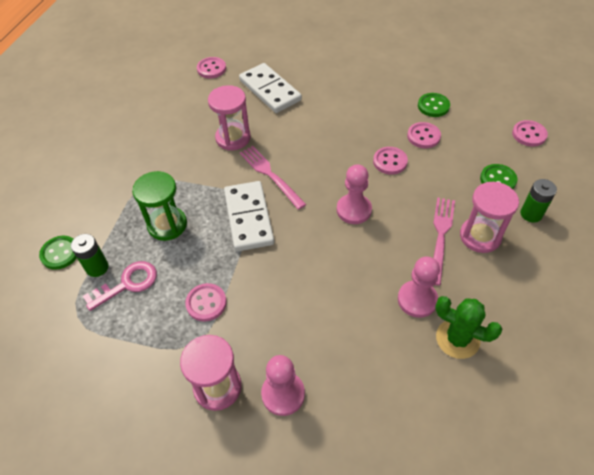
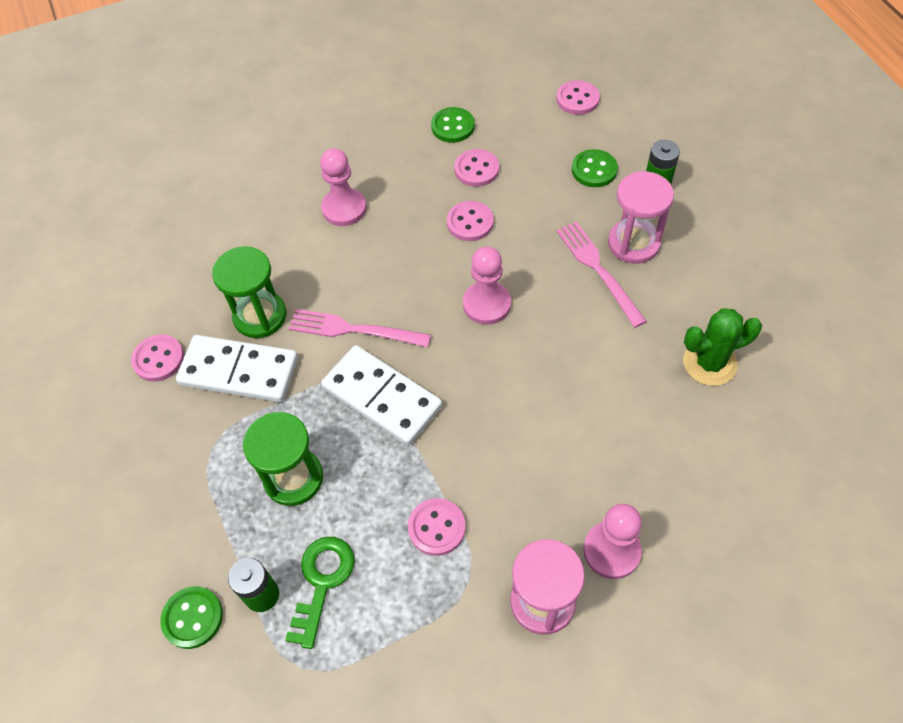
camera: 40 degrees left, 5 degrees up
pink key [83,261,157,311] -> green key [285,537,355,649]
pink button [197,57,226,79] -> pink button moved to [131,335,184,382]
pink hourglass [208,85,251,150] -> green hourglass [212,246,286,338]
white domino [239,63,302,113] -> white domino moved to [176,335,298,402]
pink pawn [398,257,440,318] -> pink pawn moved to [320,148,366,226]

